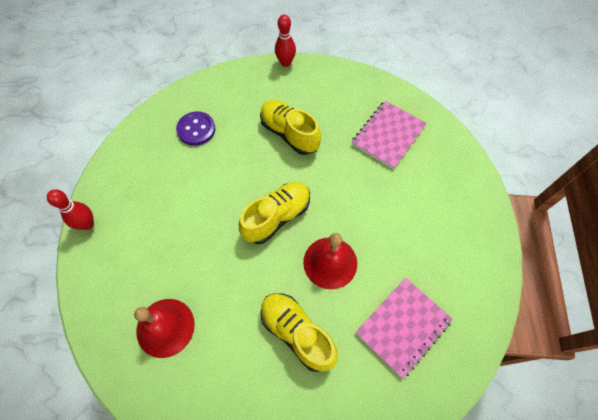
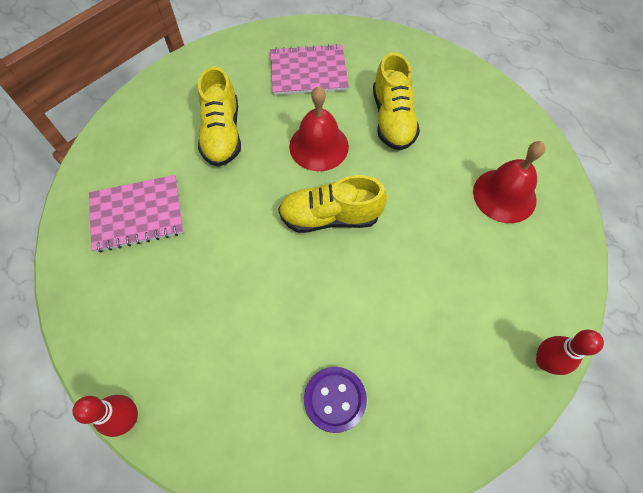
camera: 140 degrees left, 0 degrees up
yellow shoe [260,100,321,155] -> yellow shoe moved to [198,66,241,167]

